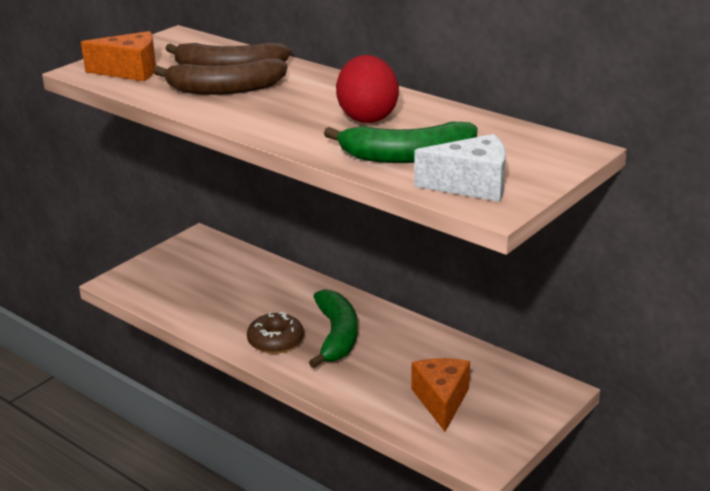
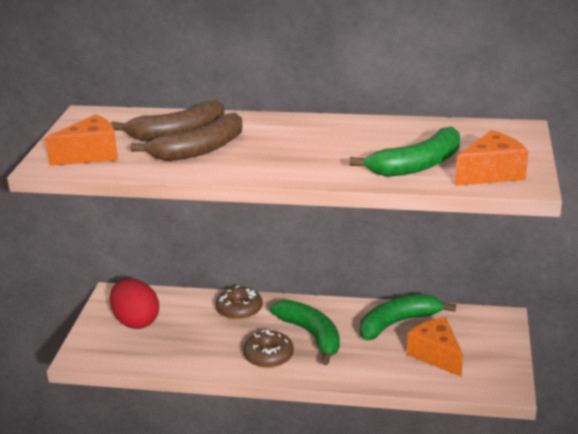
camera: 30 degrees left, 0 degrees up
red egg [336,55,399,123] -> red egg moved to [110,279,159,329]
white cheese [414,134,506,202] -> orange cheese [455,130,529,186]
none -> brown donut [216,285,263,320]
none -> green banana [360,294,456,341]

